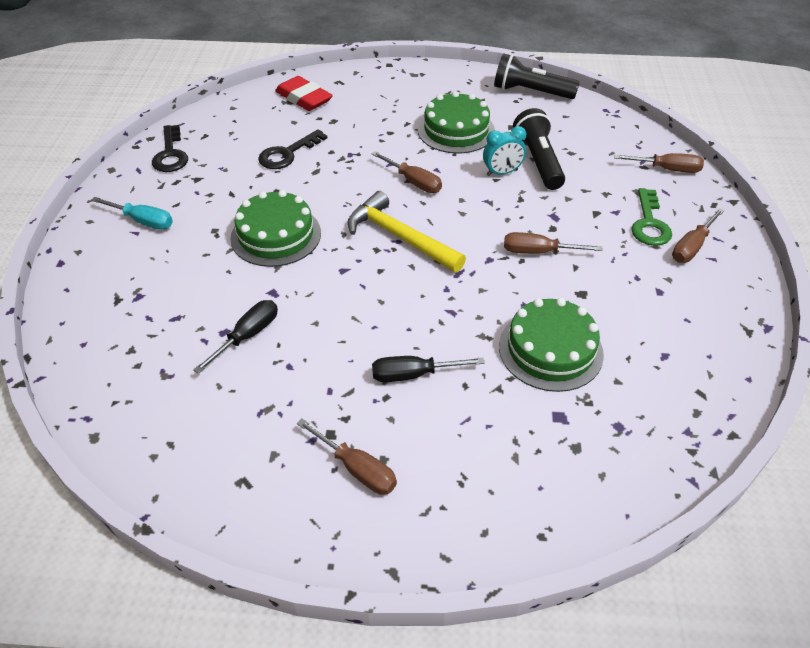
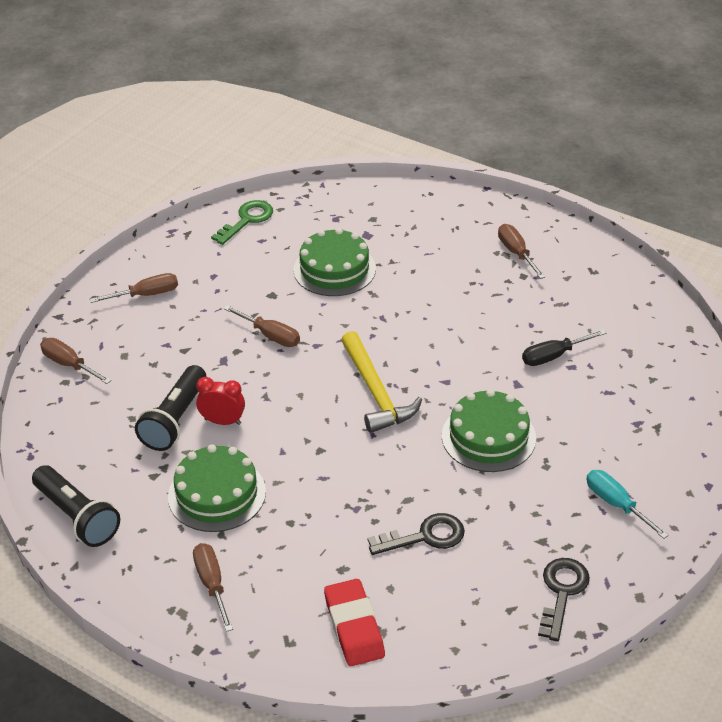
camera: 150 degrees left, 5 degrees down
brown screwdriver [371,151,442,193] -> brown screwdriver moved to [193,543,233,632]
black screwdriver [372,356,485,382] -> none
turquoise clock [483,126,526,176] -> red clock [196,377,245,425]
green key [631,188,672,246] -> green key moved to [211,200,273,245]

